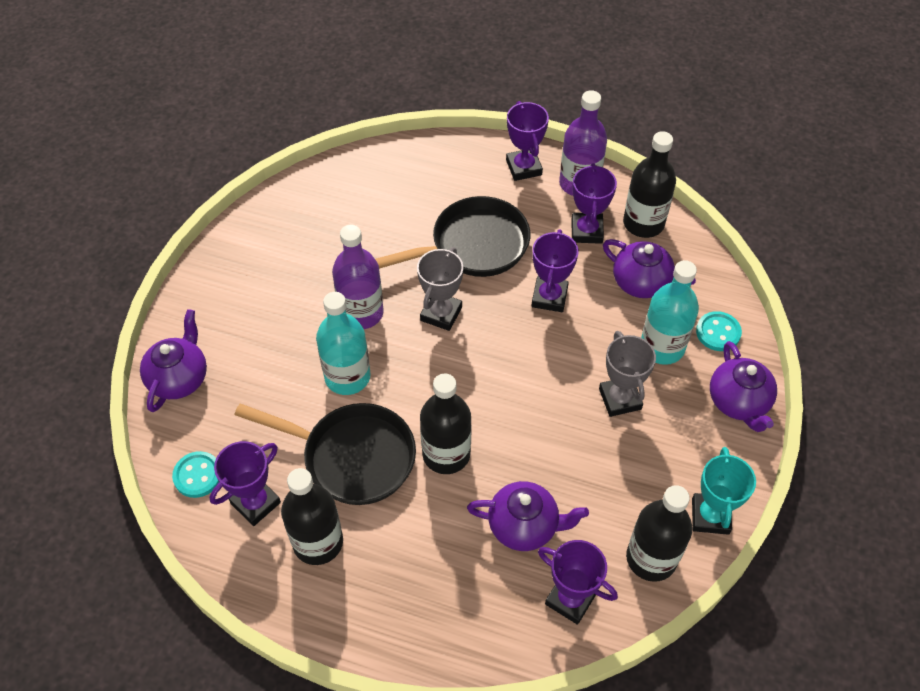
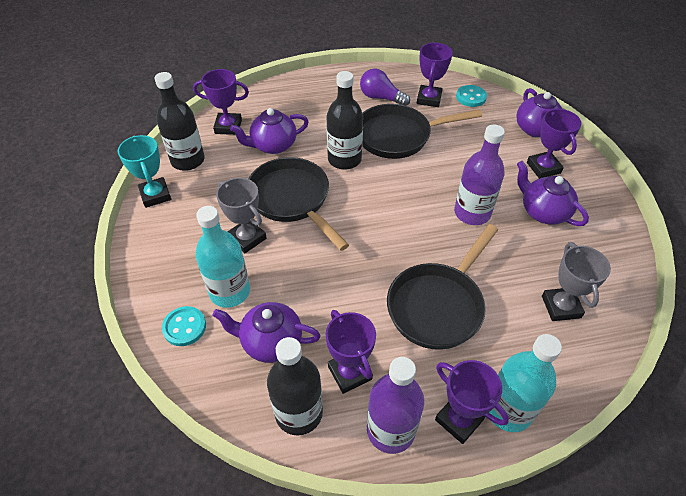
camera: 150 degrees right, 5 degrees down
black bottle [281,468,343,565] -> purple light bulb [360,68,410,106]
turquoise bottle [316,292,371,395] -> turquoise bottle moved to [489,334,562,432]
grey trophy [417,247,463,331] -> grey trophy moved to [542,242,611,321]
purple trophy [532,229,579,312] -> purple trophy moved to [527,109,581,179]
purple teapot [710,341,777,432] -> purple teapot moved to [517,161,589,226]
none -> black pan [248,157,349,251]

